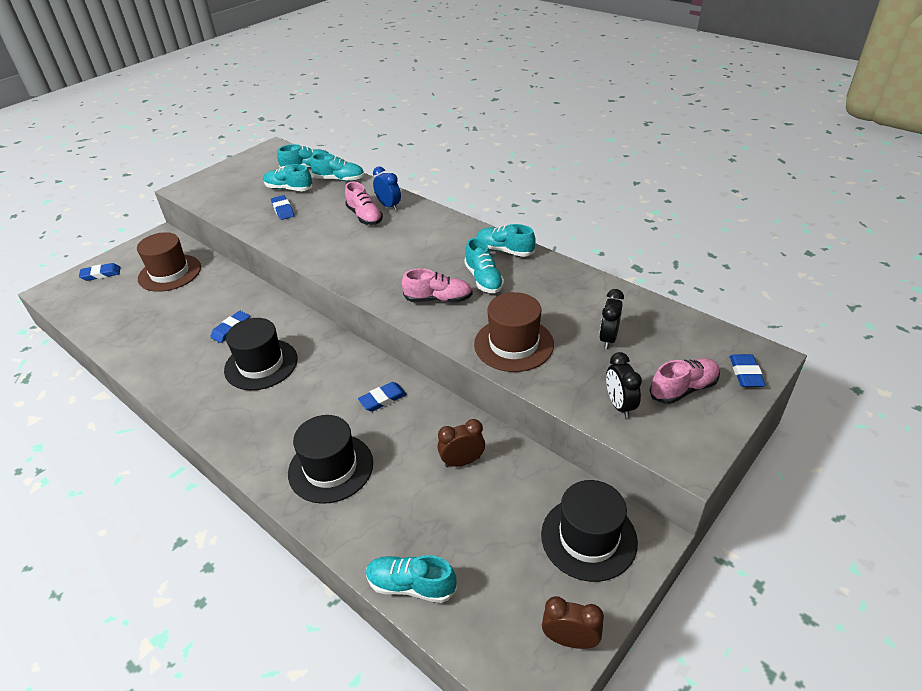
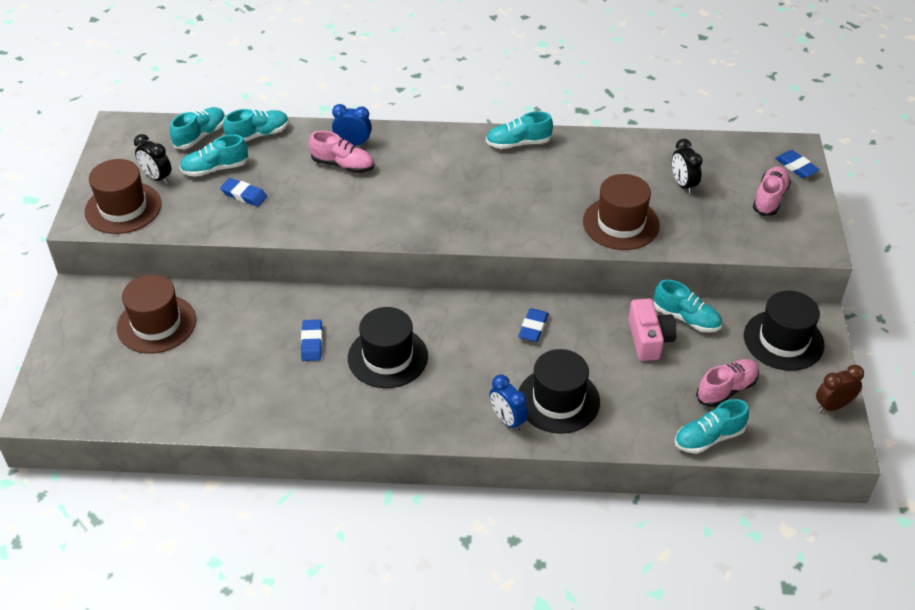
camera: 40 degrees left, 5 degrees up
blue eraser [79,263,121,281] -> none
pink shoe [402,268,473,303] -> pink shoe moved to [696,359,759,407]
brown clock [438,419,485,467] -> pink camera [628,299,677,361]
turquoise shoe [464,238,504,293] -> turquoise shoe moved to [654,280,722,332]
black clock [606,352,642,418] -> black clock moved to [134,134,171,184]
none -> brown hat [84,159,162,234]
none -> blue clock [489,375,528,432]

